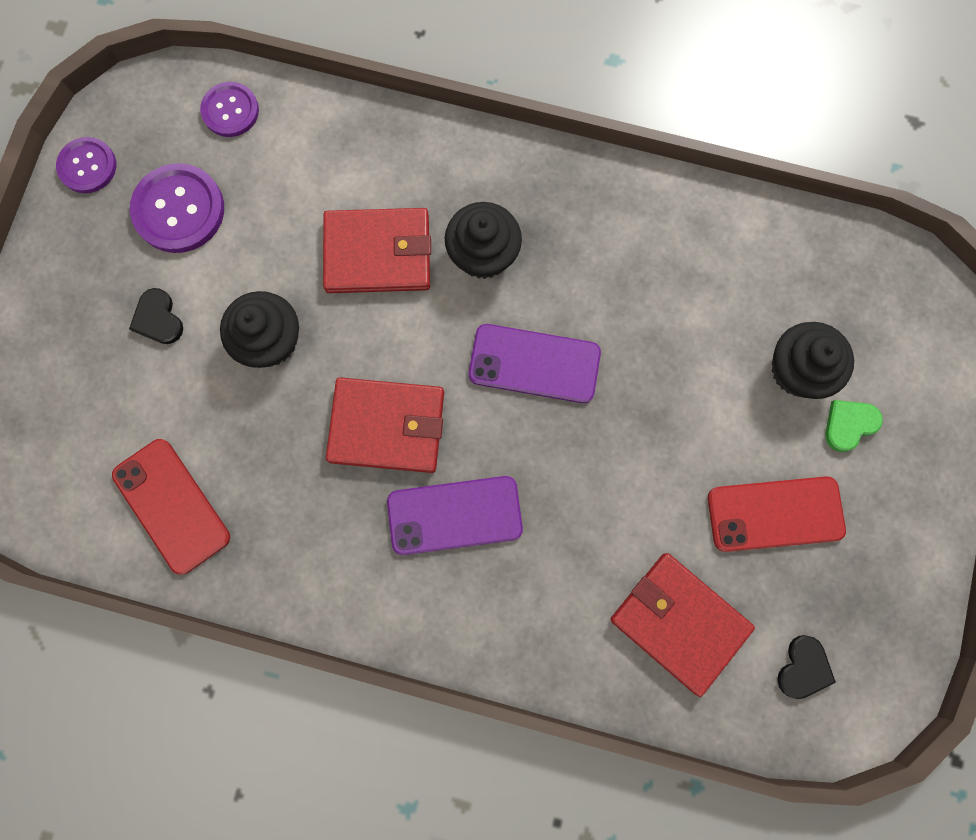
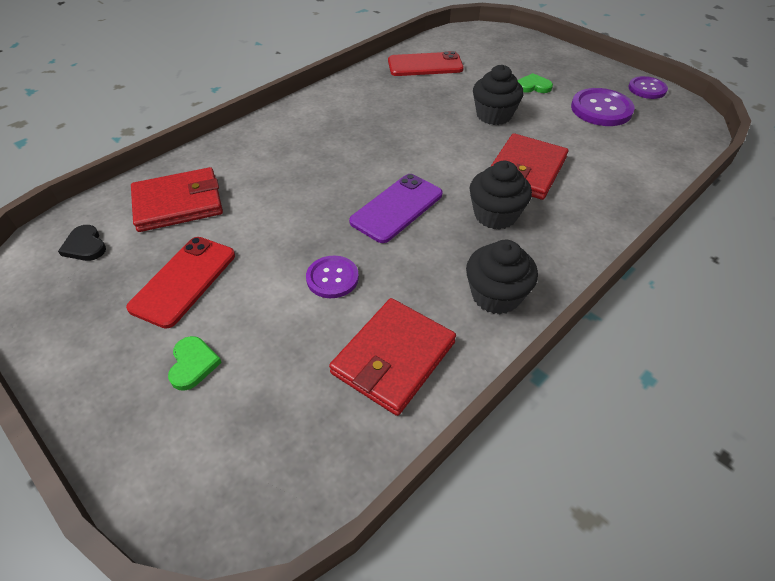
camera: 120 degrees right, 30 degrees down
black heart [129,288,183,344] -> green heart [518,73,553,93]
purple button [200,82,259,137] -> purple button moved to [306,255,359,298]
red wallet [326,377,444,473] -> red wallet moved to [329,298,456,416]
purple phone [387,476,523,555] -> none
black cupcake [772,322,854,399] -> black cupcake moved to [466,240,538,314]

